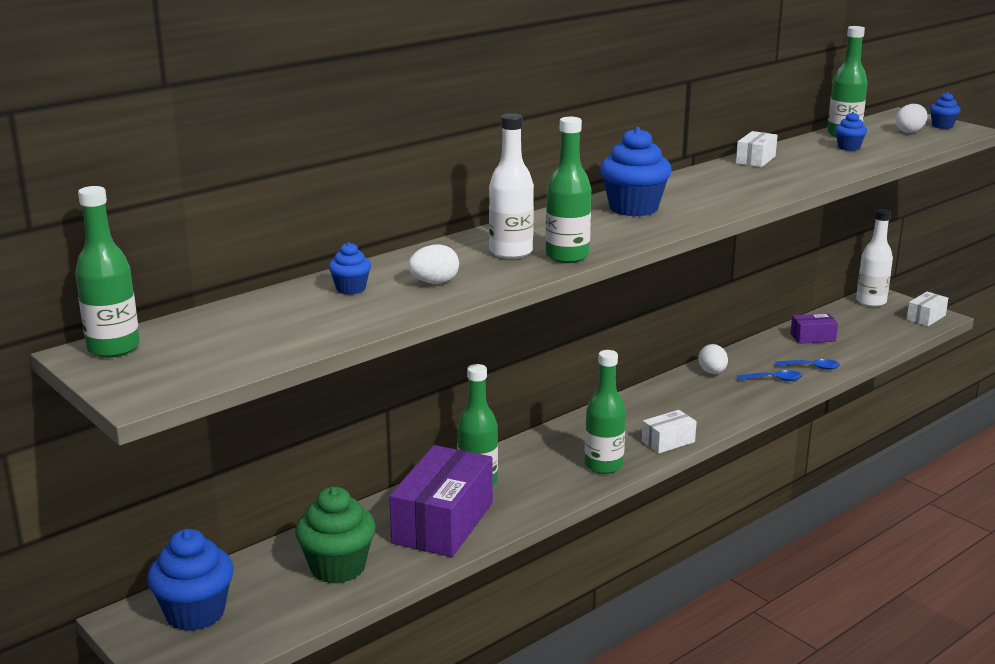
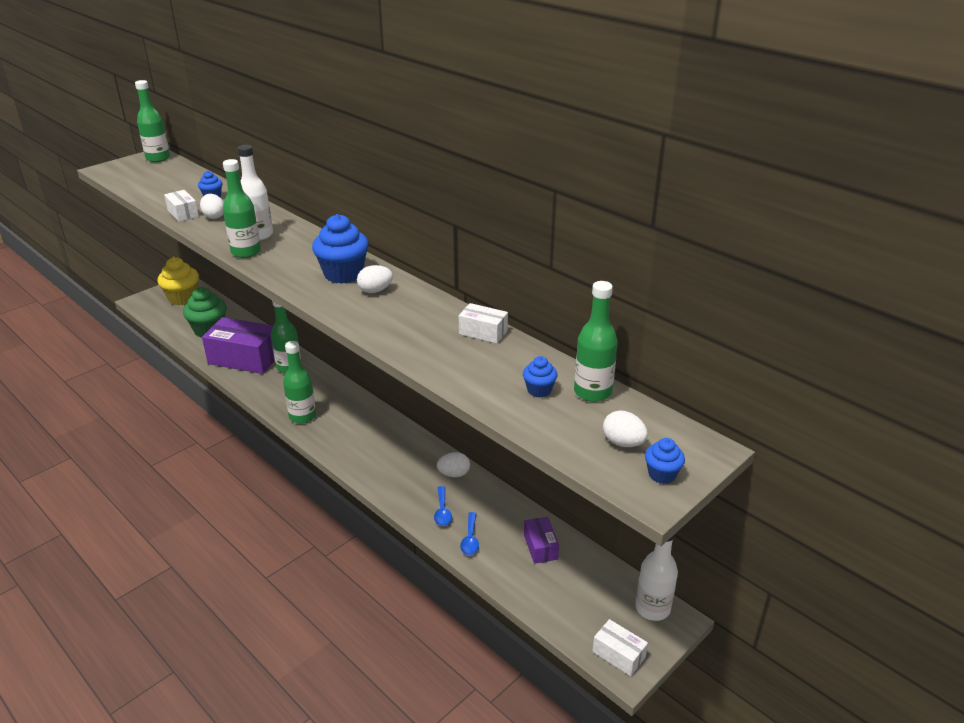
camera: 85 degrees right, 10 degrees up
blue cupcake [147,529,234,631] -> yellow cupcake [157,257,199,305]
white box [642,410,697,454] -> white box moved to [164,190,199,222]
none -> white egg [357,265,393,293]

